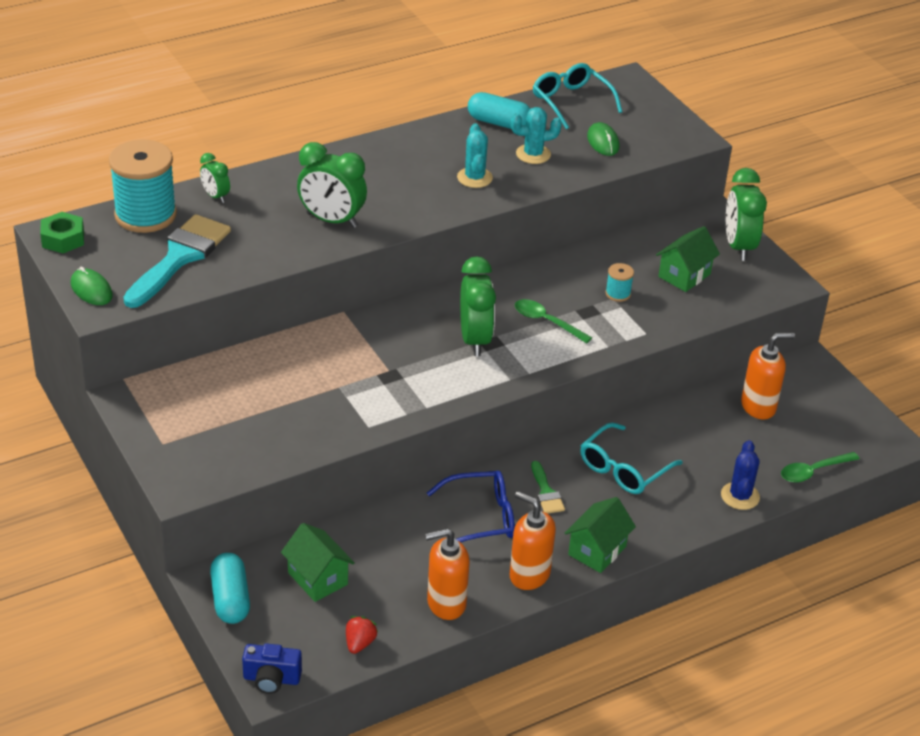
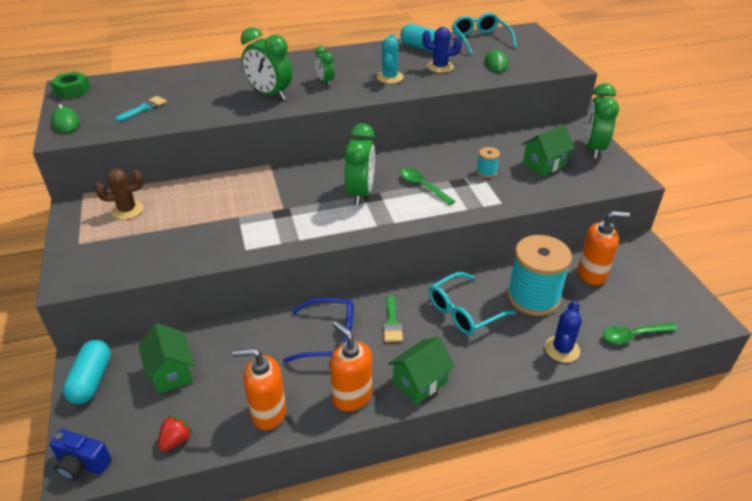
camera: 15 degrees right, 0 degrees up
turquoise spool [109,139,177,233] -> turquoise spool moved to [507,235,572,316]
turquoise brush [123,214,231,308] -> turquoise brush [115,96,167,122], size x0.47
green clock [200,153,230,203] -> green clock moved to [315,46,335,86]
turquoise cactus [511,107,562,164] -> blue cactus [422,27,462,73]
none -> brown cactus [95,169,144,220]

